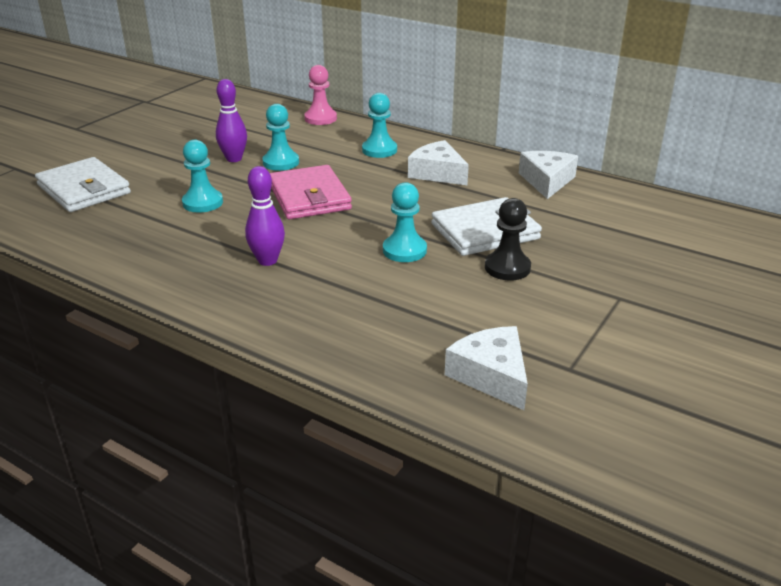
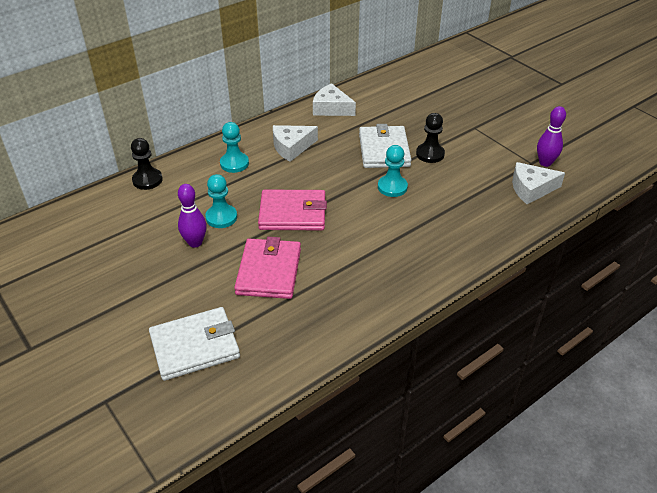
camera: 70 degrees left, 10 degrees up
turquoise pawn [182,140,223,213] -> pink wallet [234,237,301,299]
purple bowling pin [245,166,285,266] -> purple bowling pin moved to [537,106,566,167]
pink pawn [304,65,337,125] -> black pawn [131,138,163,190]

